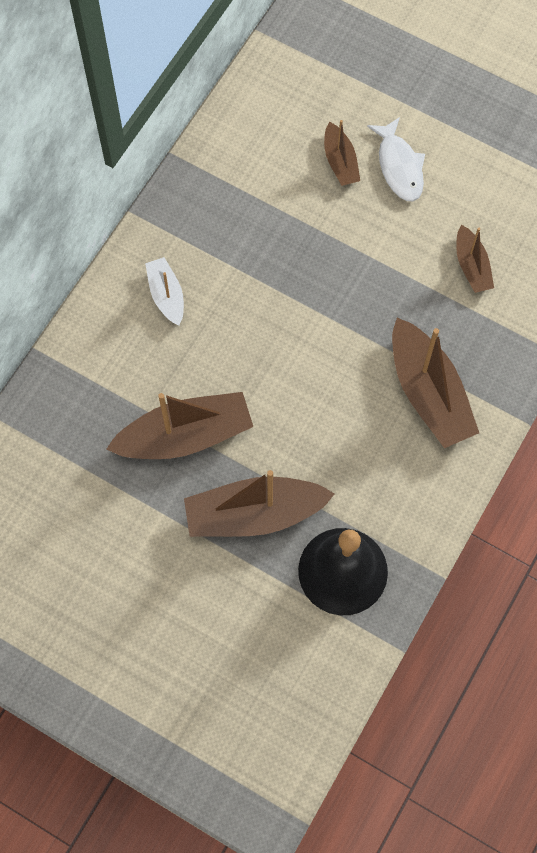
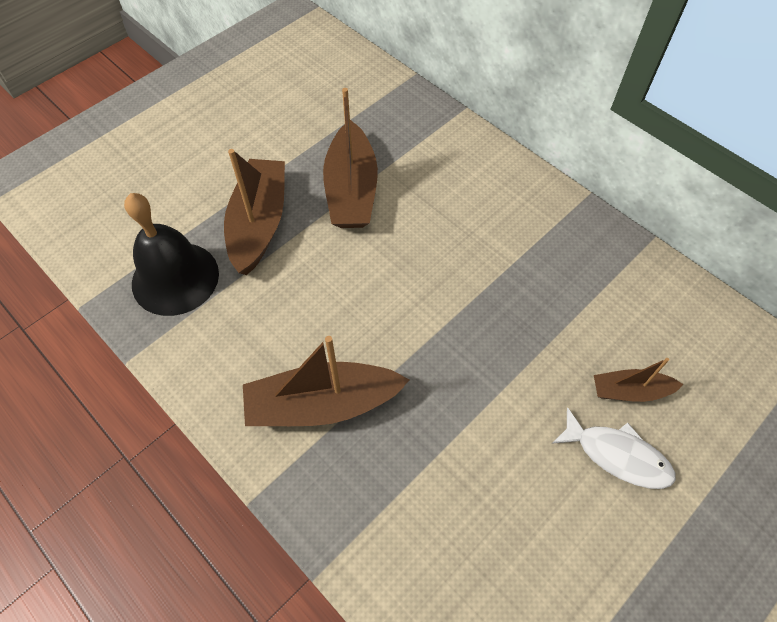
camera: 105 degrees right, 10 degrees down
white boat [145,257,184,325] -> none
white fish [367,117,425,201] -> white fish turned 150 degrees counterclockwise [552,407,676,489]
brown boat [456,225,494,293] -> none

